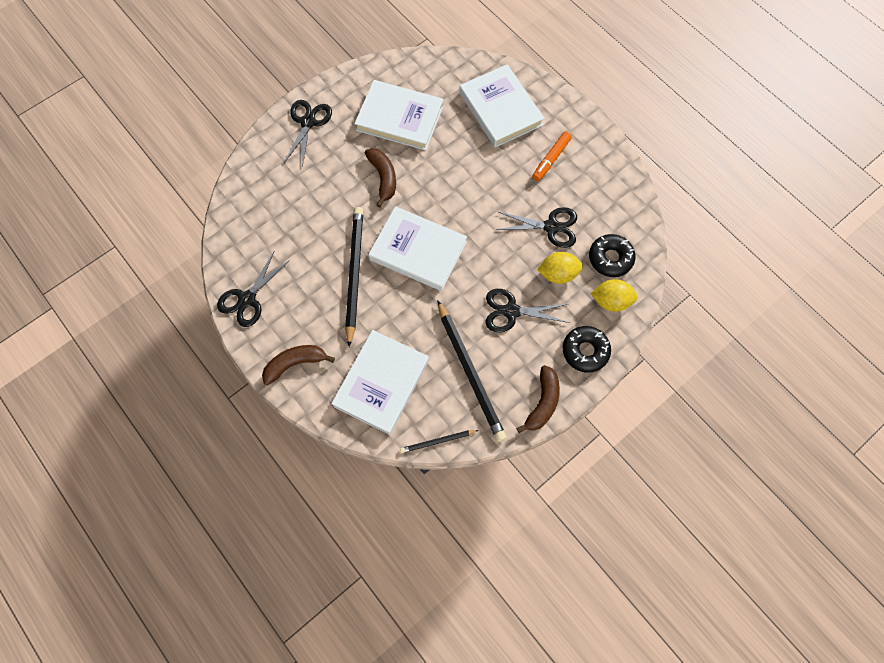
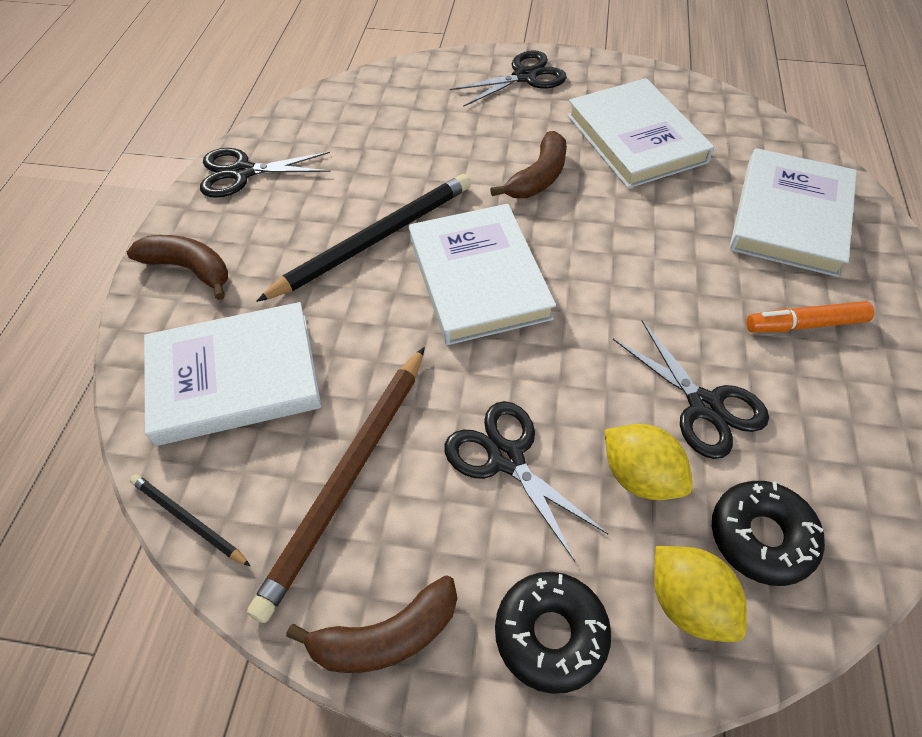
camera: 50 degrees right, 15 degrees down
black pencil [437,300,506,442] -> brown pencil [247,347,425,623]

